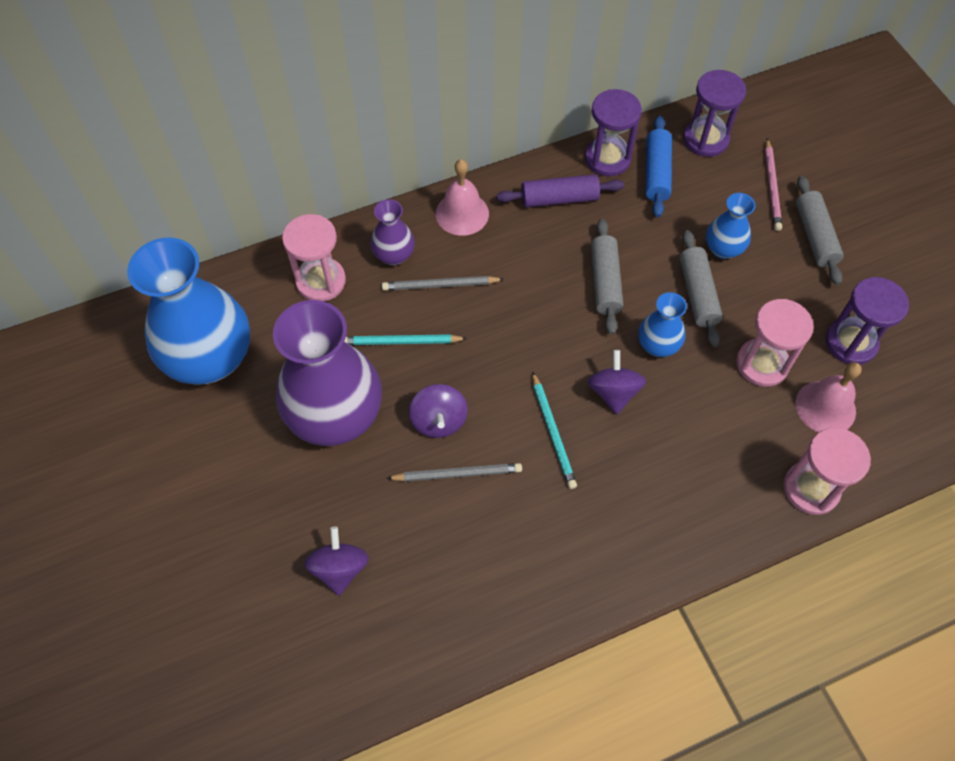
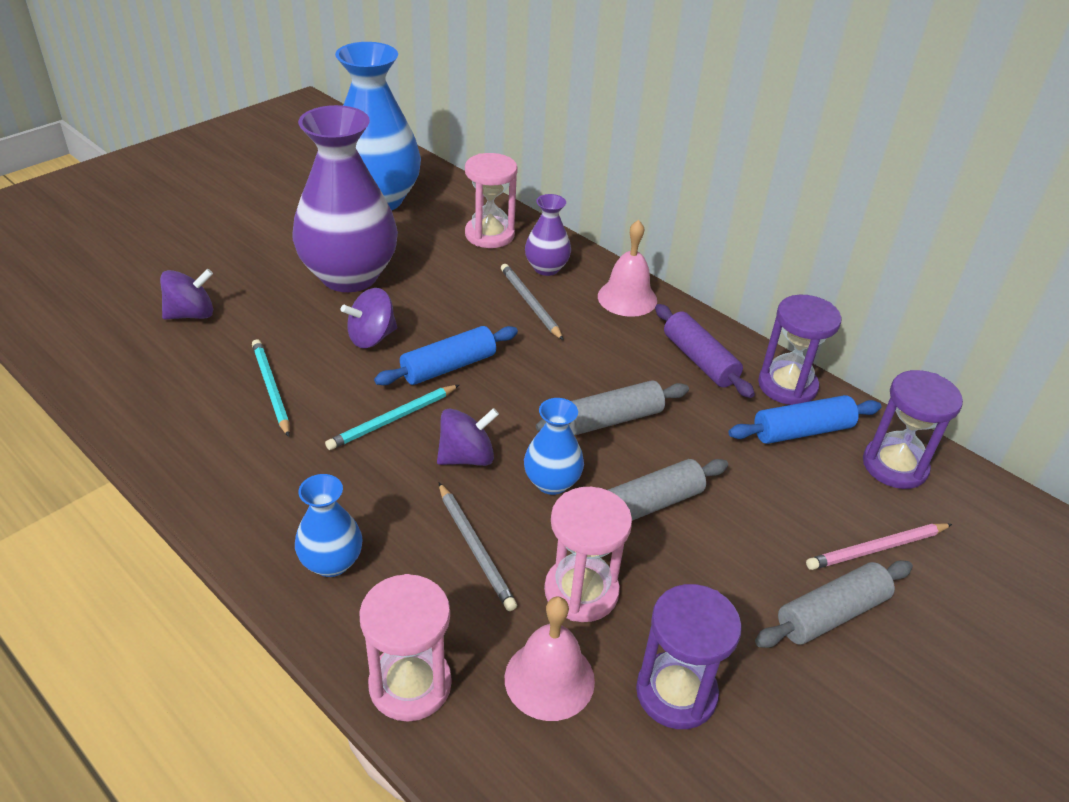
camera: 65 degrees right, 20 degrees down
turquoise pencil [344,334,468,345] -> turquoise pencil moved to [252,339,290,437]
grey pencil [386,463,522,482] -> grey pencil moved to [439,483,517,611]
blue vase [706,193,755,259] -> blue vase moved to [295,474,363,577]
none -> blue rolling pin [374,326,518,385]

